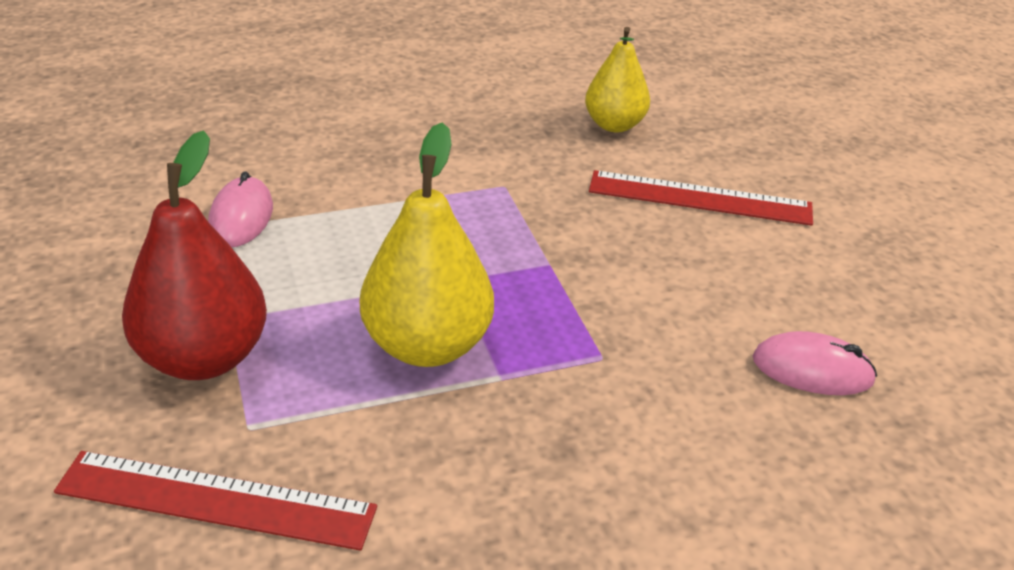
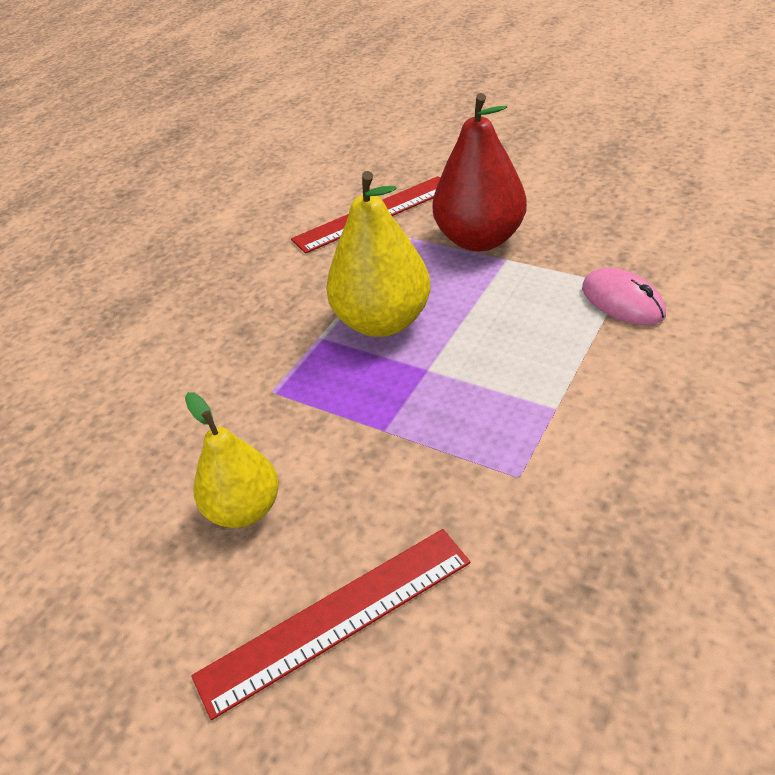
camera: 145 degrees right, 5 degrees up
yellow pear [585,27,650,132] -> yellow pear moved to [185,392,279,528]
pink mouse [753,331,877,395] -> none

